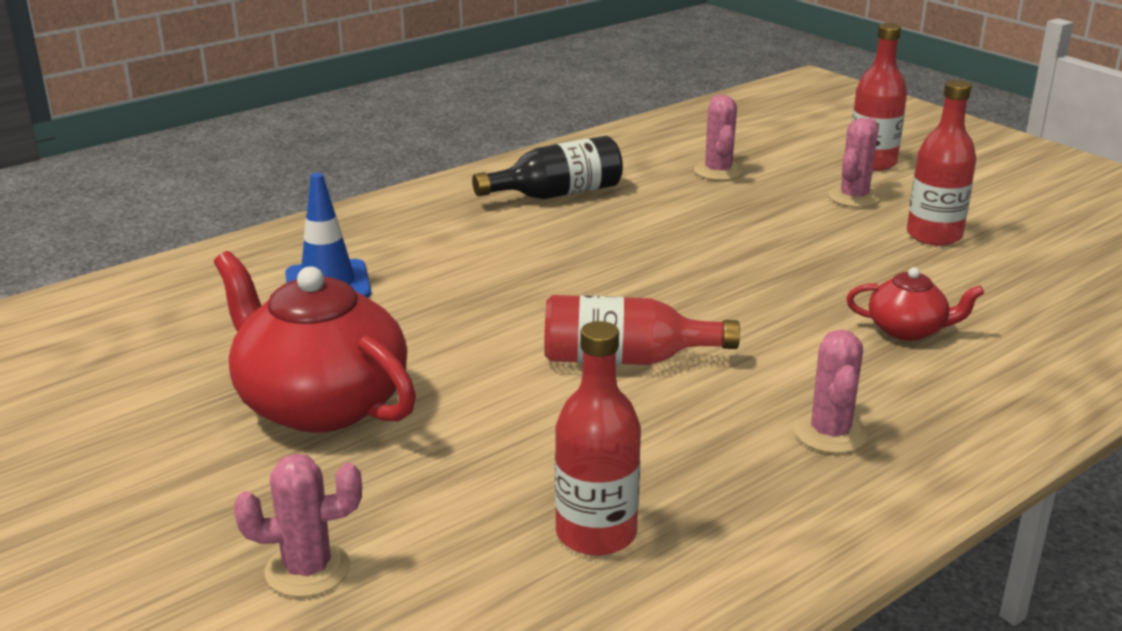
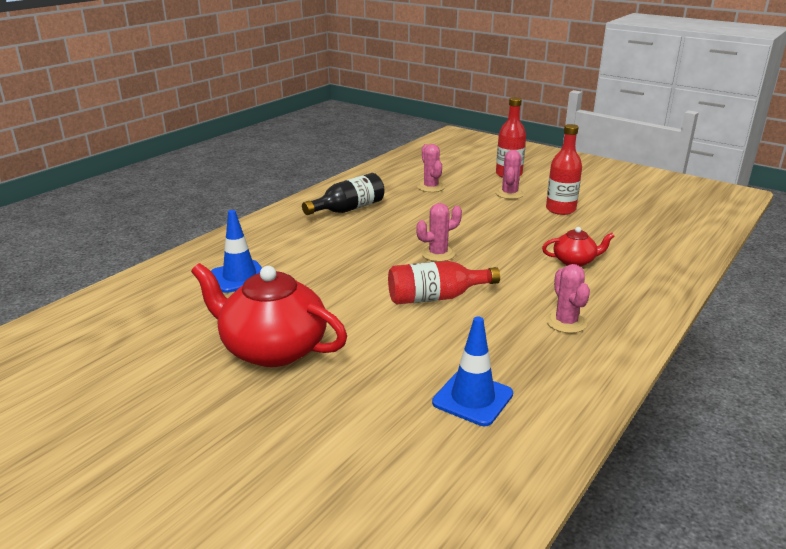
camera: 15 degrees left, 0 degrees up
pink cactus [234,454,362,597] -> pink cactus moved to [416,203,462,262]
red bottle [555,321,641,556] -> blue traffic cone [432,317,513,426]

